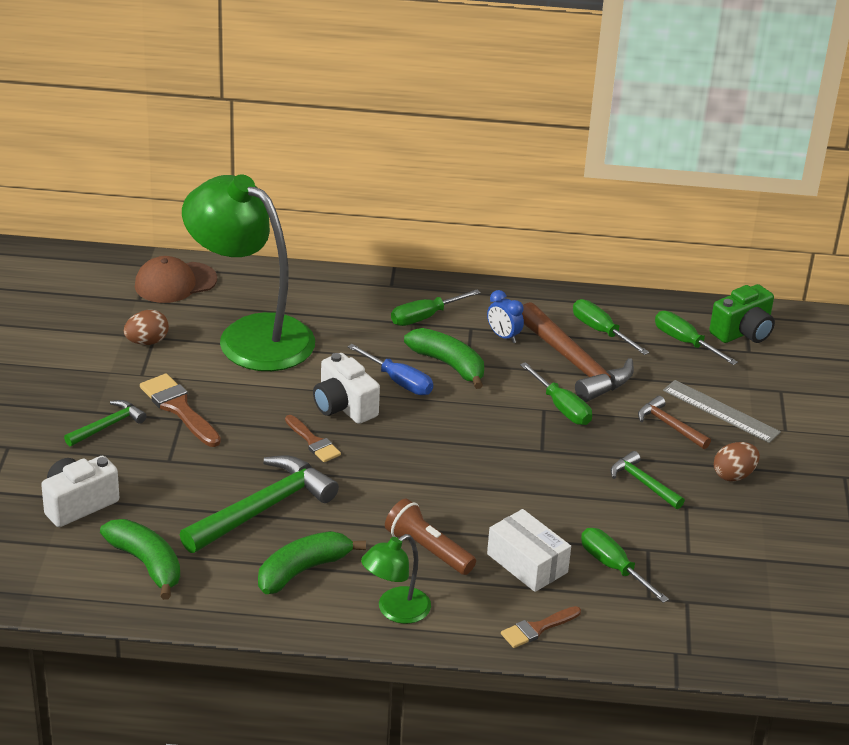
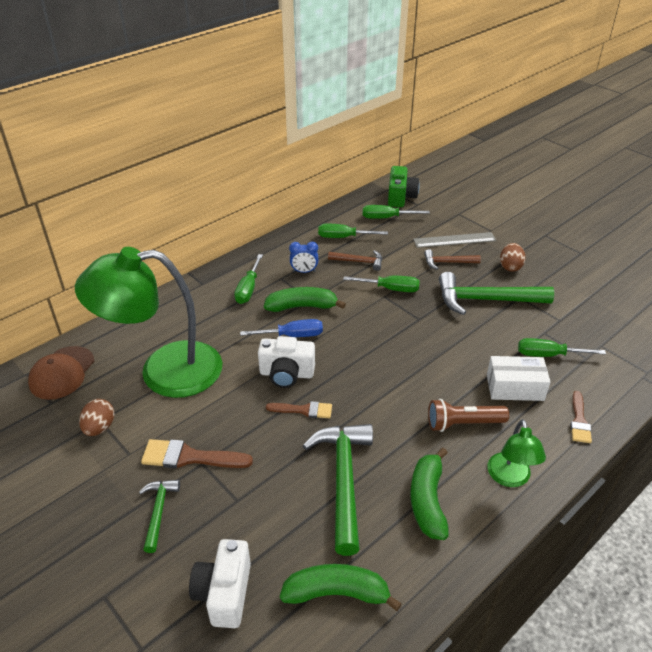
camera: 45 degrees left, 5 degrees up
brown hammer [522,302,634,402] -> brown hammer [328,250,382,271], size x0.53
green hammer [611,451,685,509] -> green hammer [439,272,554,315], size x1.90

